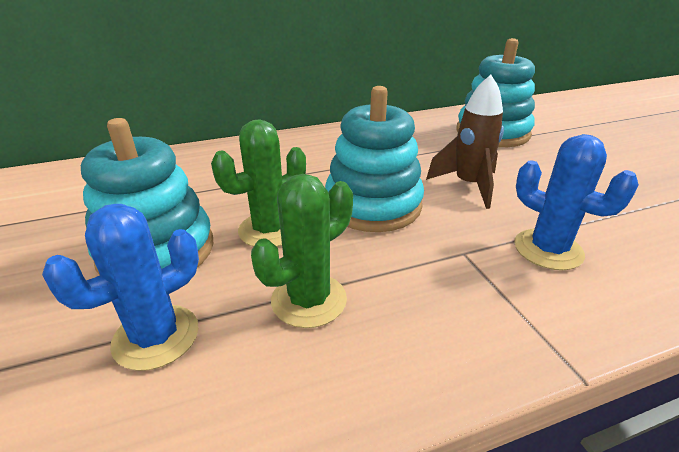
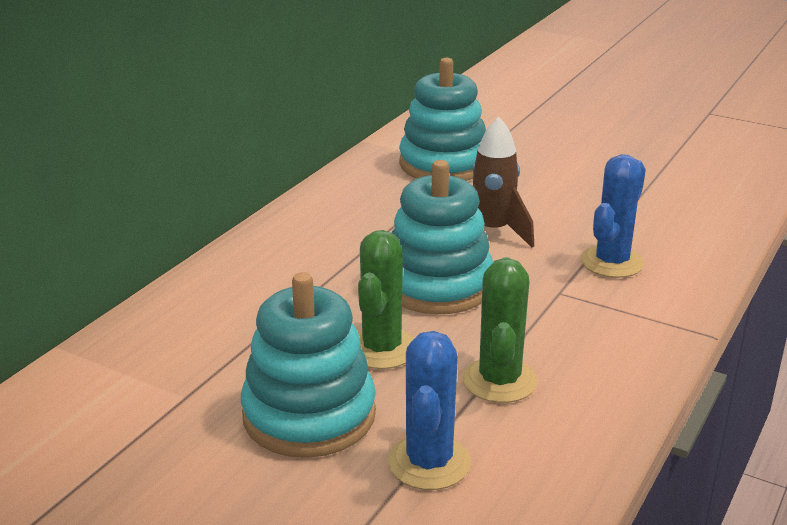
camera: 40 degrees left, 5 degrees down
blue cactus [515,134,639,270] -> blue cactus turned 60 degrees counterclockwise [581,154,646,278]

